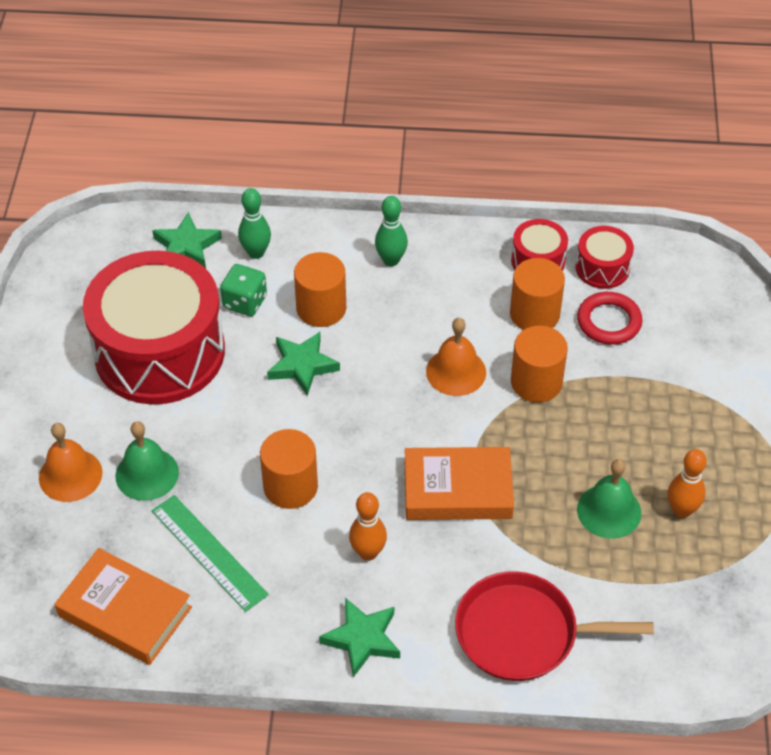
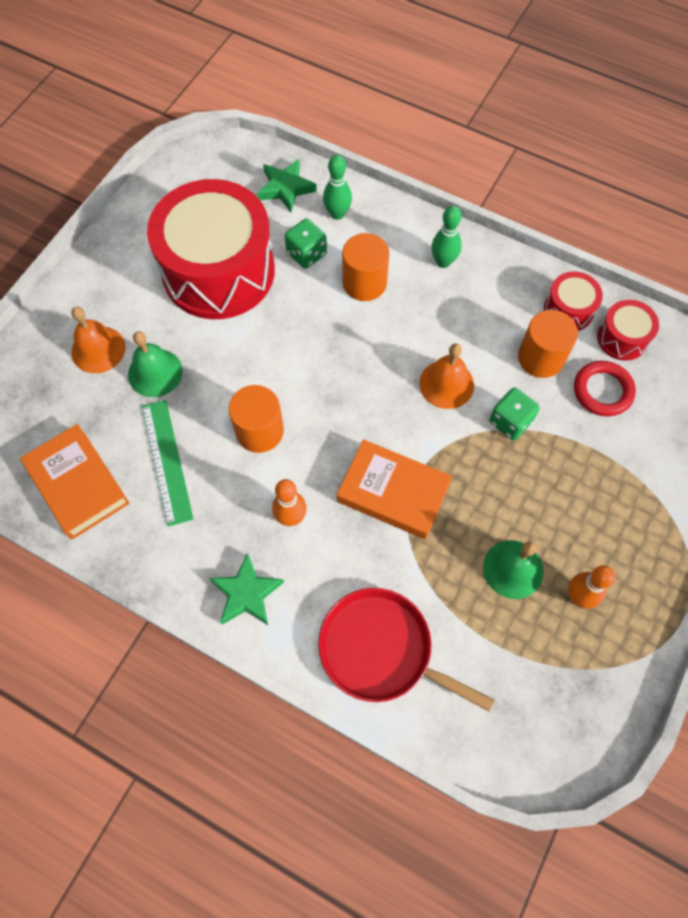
camera: 25 degrees right, 15 degrees up
green star [267,332,340,396] -> none
orange cylinder [511,326,568,402] -> green dice [489,388,540,440]

